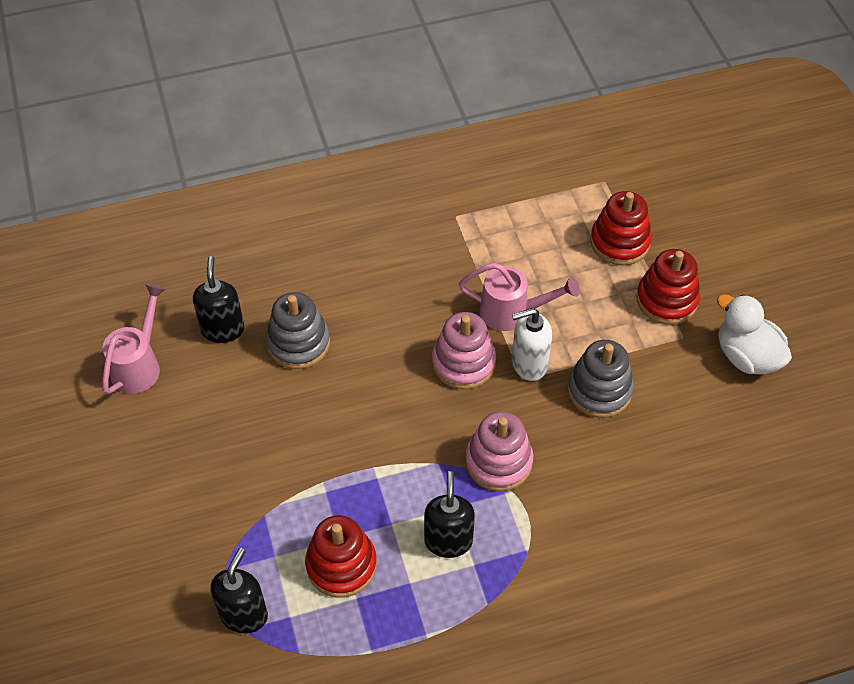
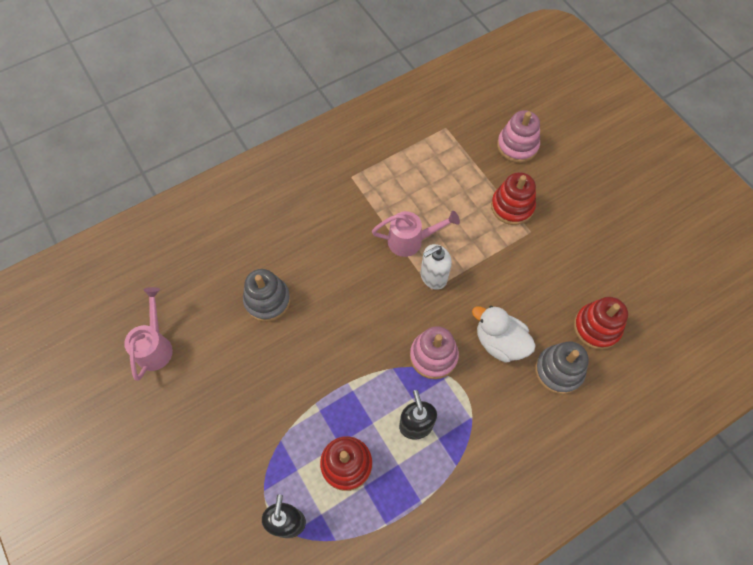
camera: 15 degrees left, 10 degrees up
black soap dispenser [193,256,244,343] -> none
pink stacking toy [432,312,496,389] -> pink stacking toy moved to [497,110,540,163]
grey stacking toy [568,340,634,418] -> grey stacking toy moved to [535,341,589,394]
red stacking toy [590,191,652,265] -> red stacking toy moved to [574,297,628,350]
white duck [717,294,792,374] -> white duck moved to [472,306,536,362]

